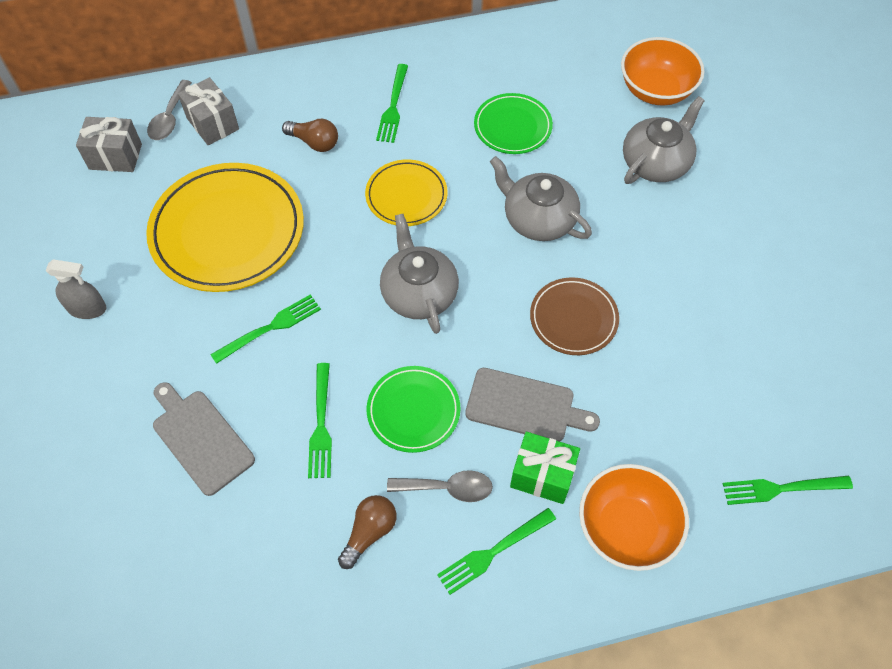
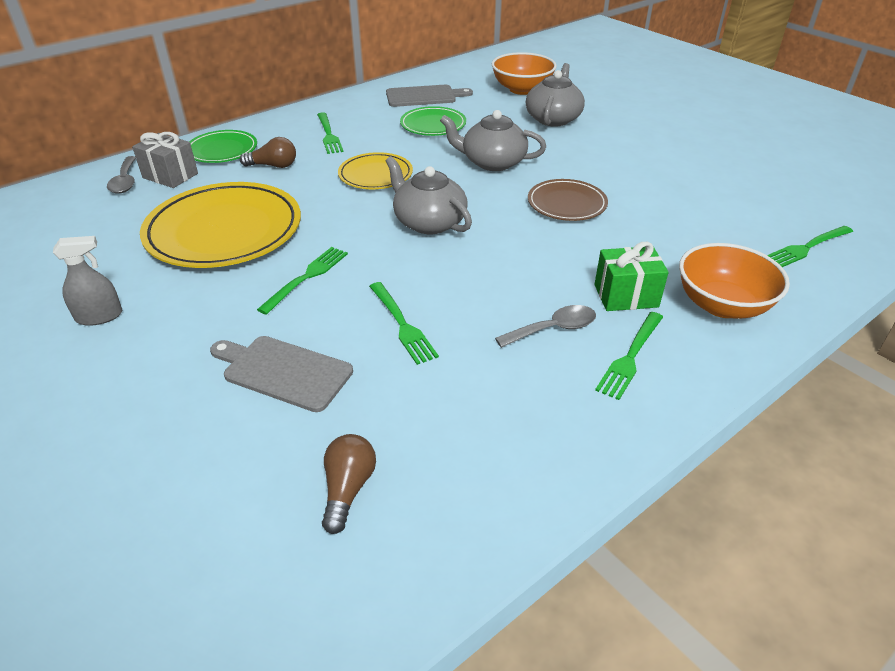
camera: 25 degrees left, 20 degrees down
grey gift [76,117,142,172] -> none
brown light bulb [338,495,397,569] -> brown light bulb moved to [322,434,376,534]
green plate [367,366,460,453] -> green plate moved to [189,130,257,163]
grey cutting board [465,368,600,442] -> grey cutting board moved to [386,85,473,107]

